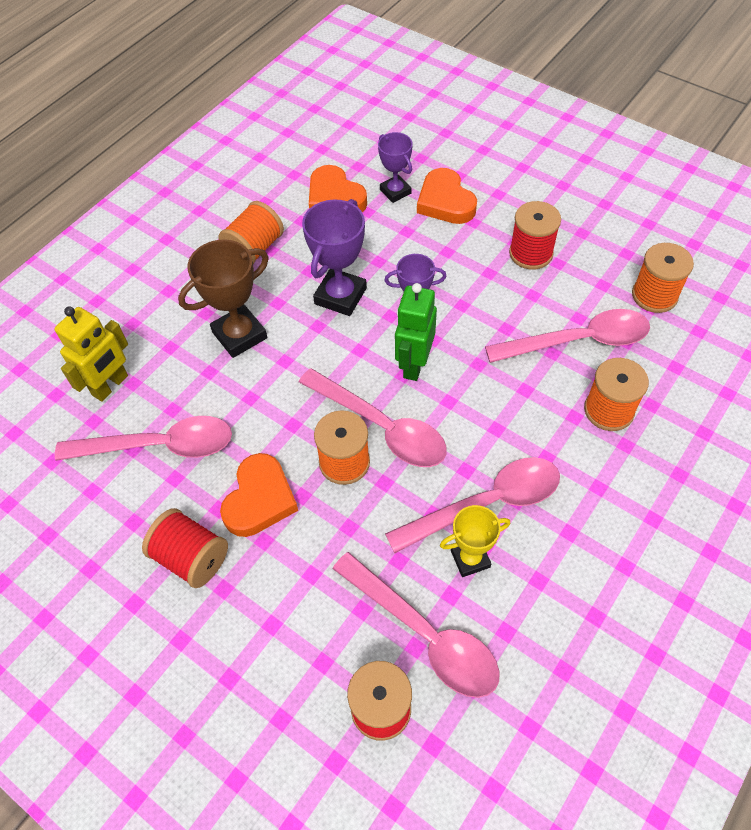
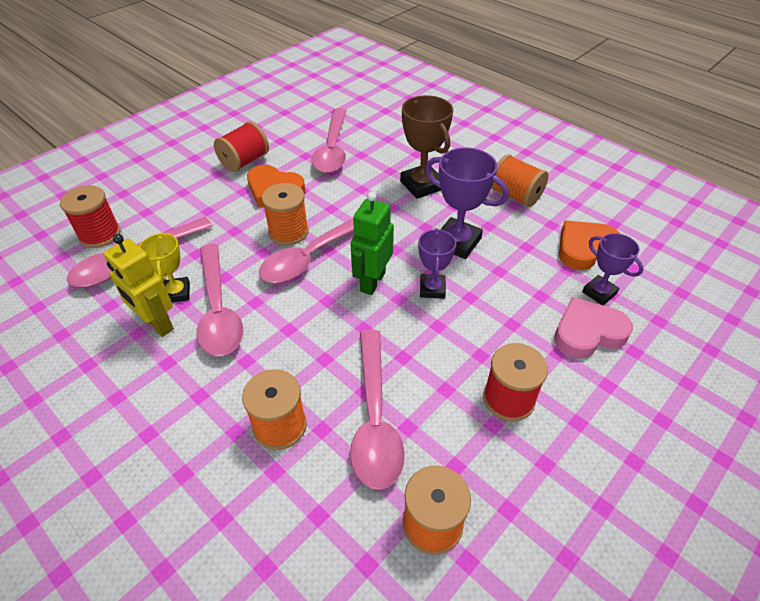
camera: 95 degrees right, 10 degrees down
yellow robot [54,306,128,402] -> yellow robot moved to [103,234,174,337]
purple trophy [378,132,413,203] -> purple trophy turned 75 degrees clockwise [582,233,644,306]
green robot [395,283,437,381] -> green robot turned 90 degrees counterclockwise [350,192,394,295]
orange heart [417,168,477,224] -> pink heart [554,297,633,359]

